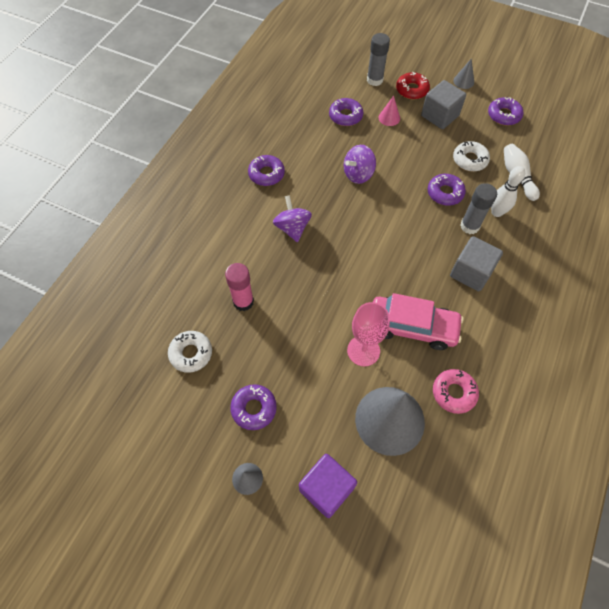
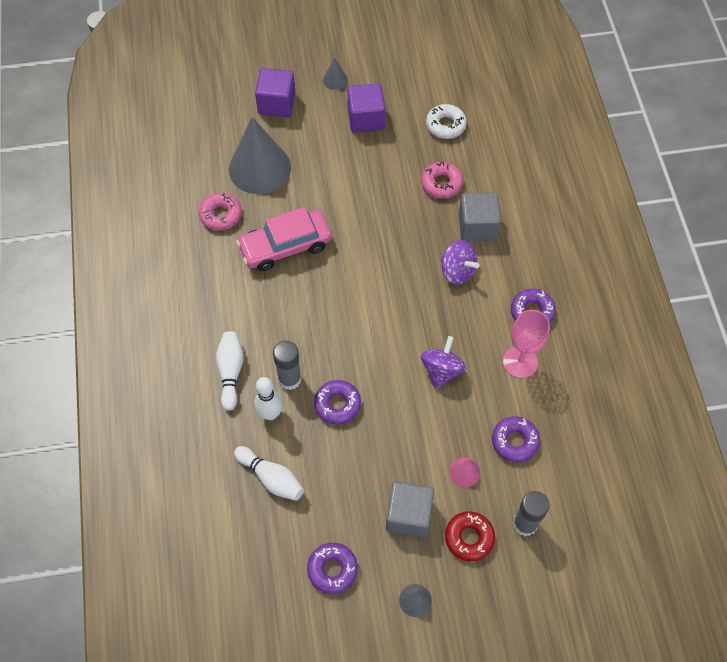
camera: 145 degrees right, 0 degrees up
pink glue stick [225,263,254,311] -> pink donut [421,162,463,198]
purple donut [230,384,277,430] -> purple cube [347,83,385,133]
pink goblet [347,302,390,366] -> pink goblet moved to [503,310,550,378]
grey cube [450,236,503,291] -> grey cube moved to [459,192,501,241]
white donut [453,141,490,172] -> none
none -> white bowling pin [216,331,244,411]

